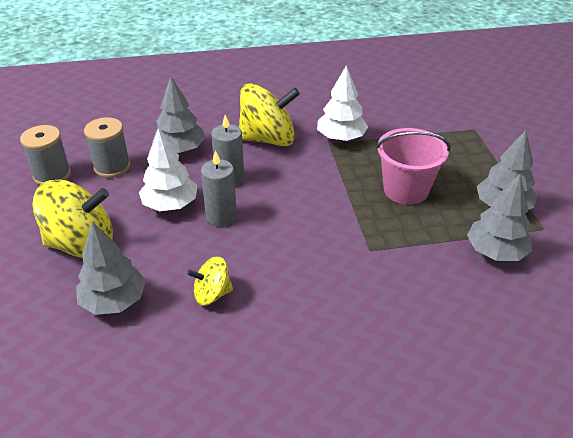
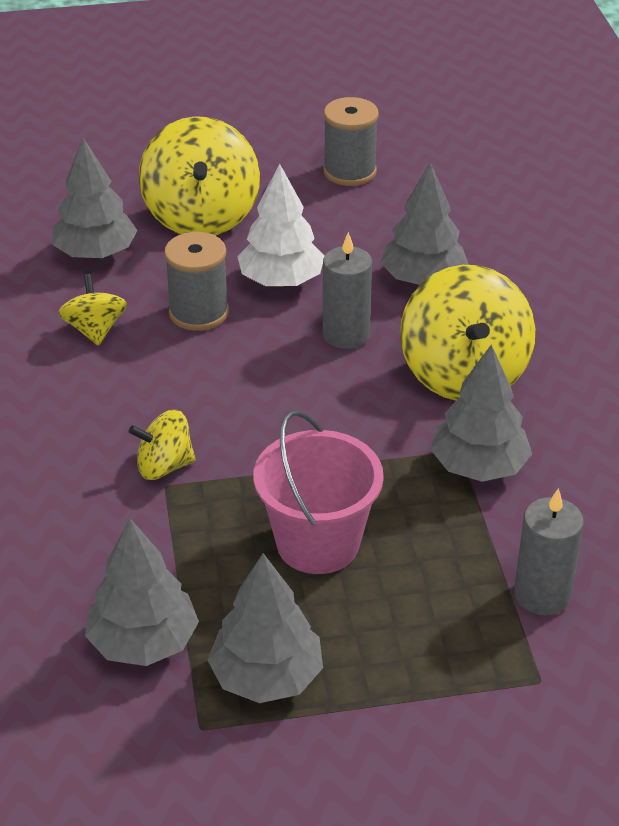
camera: 90 degrees right, 0 degrees up
grey spool [84,117,130,178] -> grey spool moved to [164,232,229,331]
grey candle [201,150,237,226] -> grey candle moved to [514,488,584,616]
white tree [317,65,368,141] -> grey tree [430,344,532,482]
none -> yellow spinning top [129,410,196,480]

